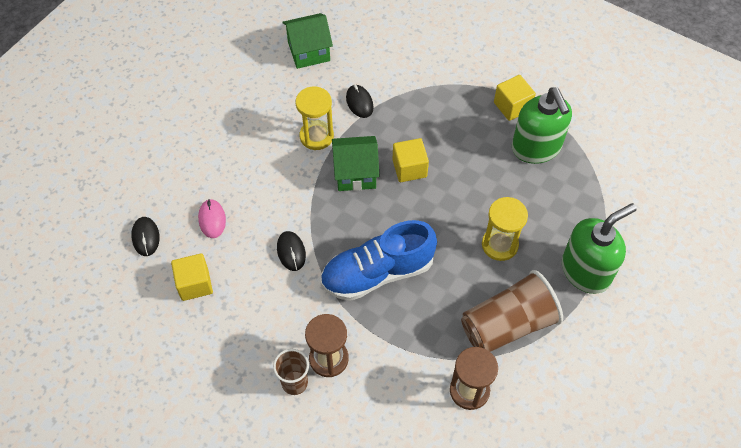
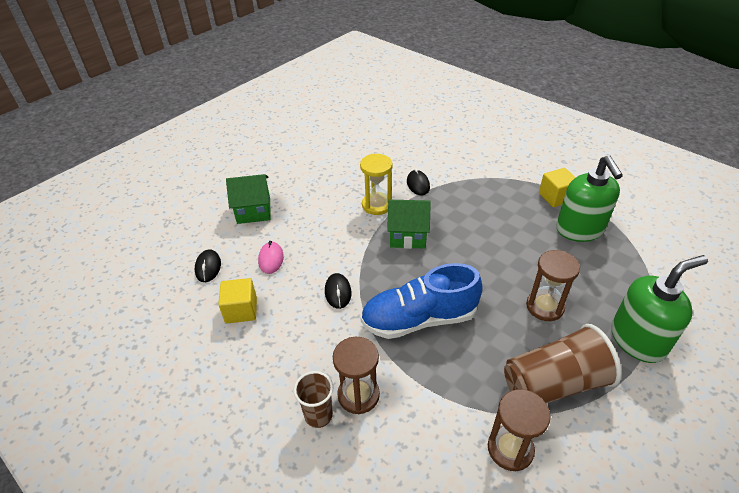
camera: 10 degrees right, 15 degrees down
green house [282,13,333,69] -> green house moved to [226,174,271,224]
yellow cube [392,138,429,182] -> none
yellow hourglass [482,197,528,261] -> brown hourglass [526,250,580,321]

